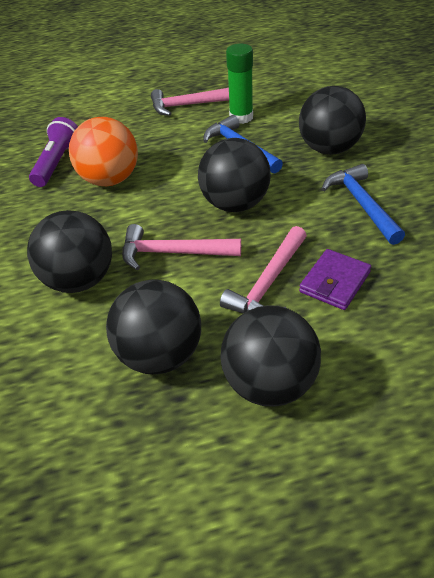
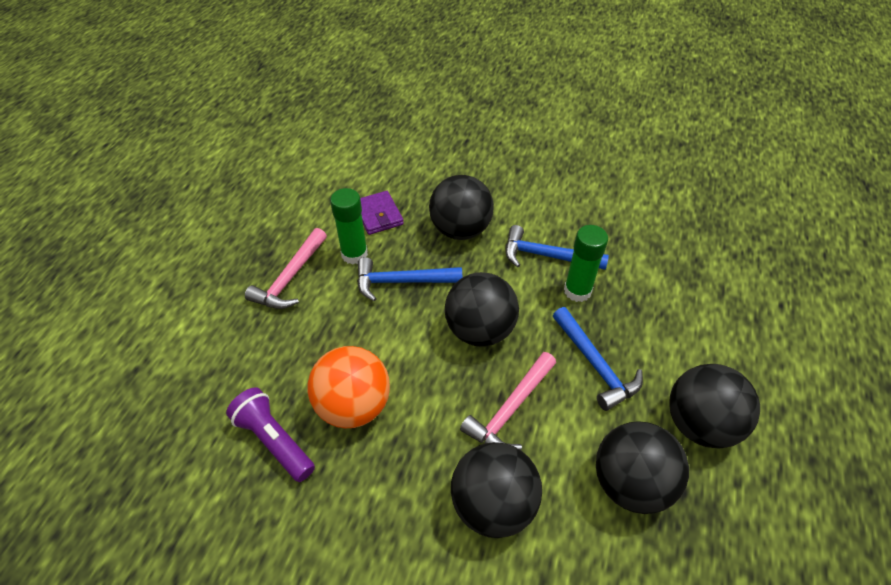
camera: 60 degrees left, 5 degrees up
pink hammer [220,226,307,314] -> blue hammer [553,307,643,411]
purple wallet [299,249,371,310] -> purple wallet moved to [360,191,404,235]
none -> green glue stick [564,225,608,302]

